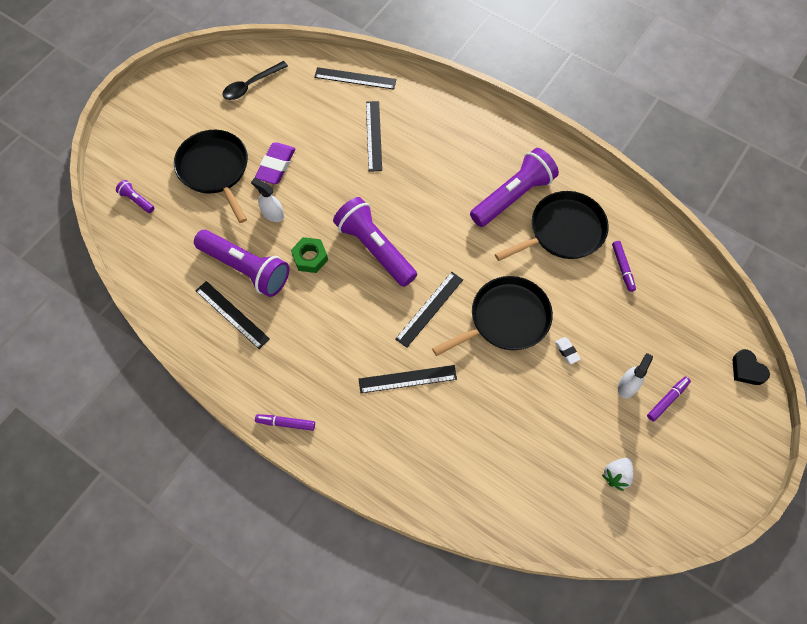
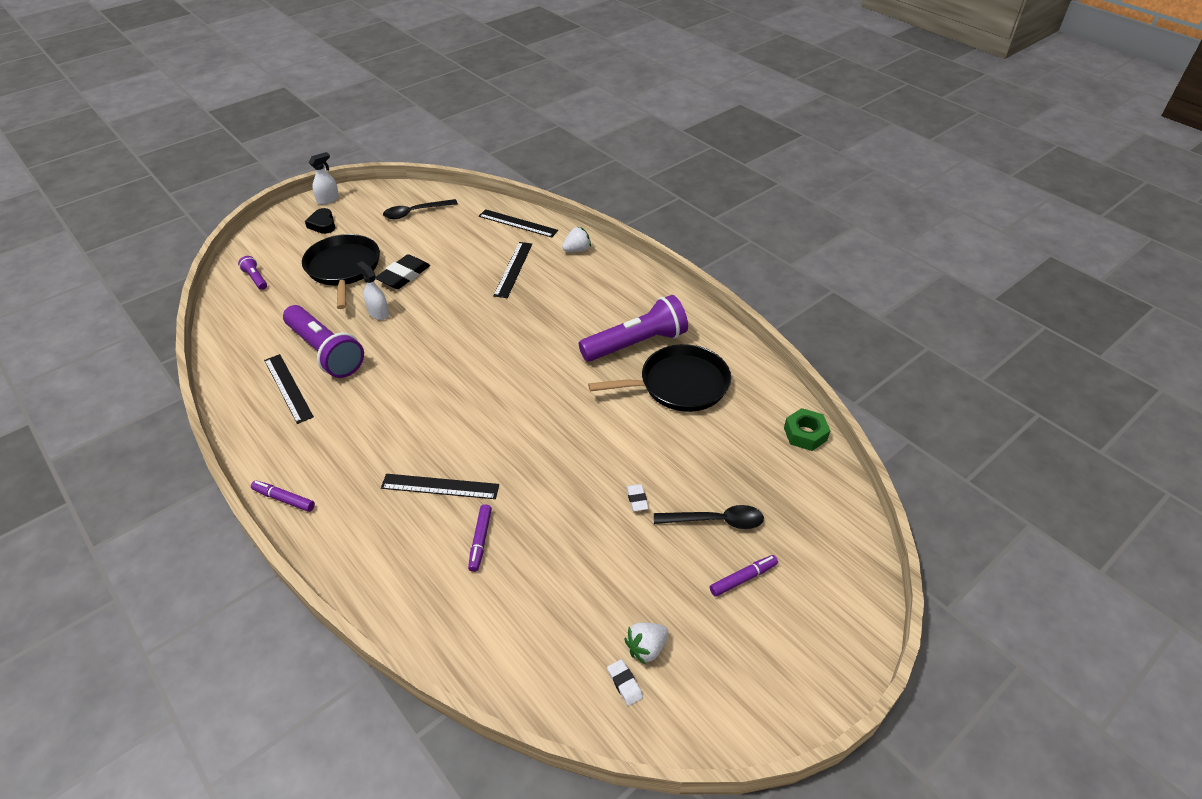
camera: 15 degrees right, 20 degrees down
purple eraser [255,142,295,184] -> black eraser [375,254,430,289]
green nut [291,237,328,273] -> green nut moved to [784,408,830,451]
purple flashlight [333,197,417,287] -> none
black ruler [395,272,463,348] -> none
black pan [432,276,553,356] -> none
purple marker [612,241,636,292] -> purple marker moved to [468,504,492,572]
white spray bottle [618,353,653,398] -> white spray bottle moved to [309,152,339,205]
black heart [733,349,770,385] -> black heart moved to [305,208,335,234]
none -> white strawberry [562,227,591,252]
none -> white eraser [607,659,643,706]
none -> black spoon [654,505,764,529]

